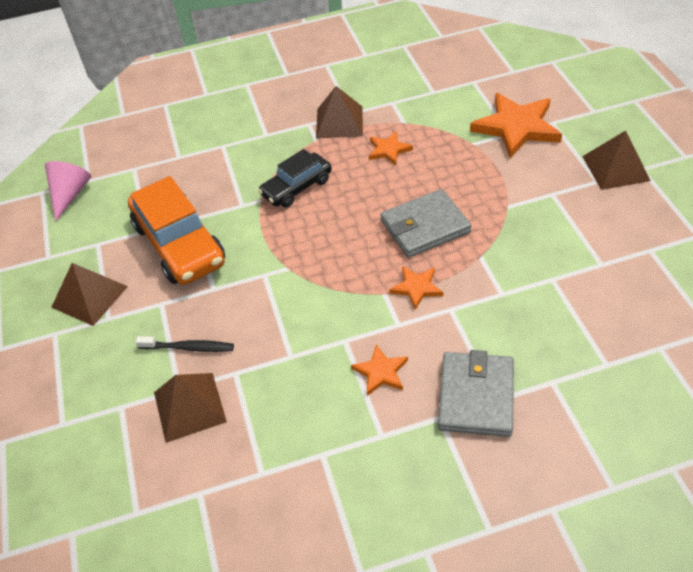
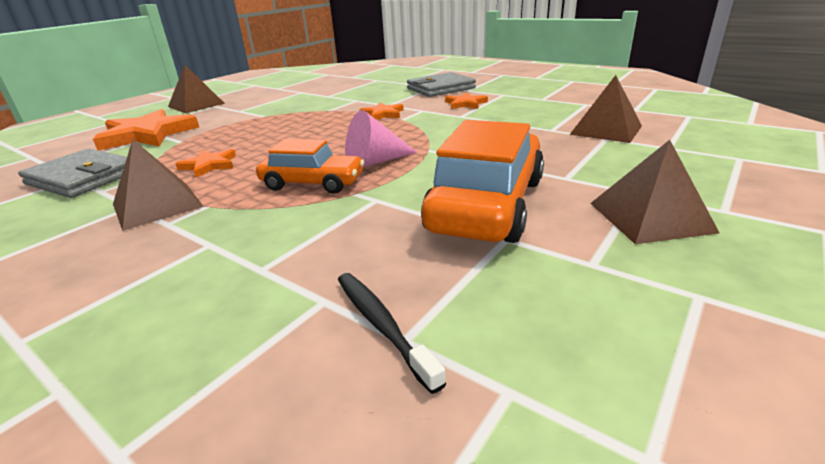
camera: 130 degrees left, 20 degrees down
pink cone [45,161,91,222] -> pink cone moved to [345,110,417,167]
black toothbrush [136,336,234,352] -> black toothbrush moved to [338,273,446,394]
black car [258,149,332,207] -> orange car [256,139,364,194]
grey wallet [381,189,472,258] -> grey wallet moved to [18,149,127,198]

